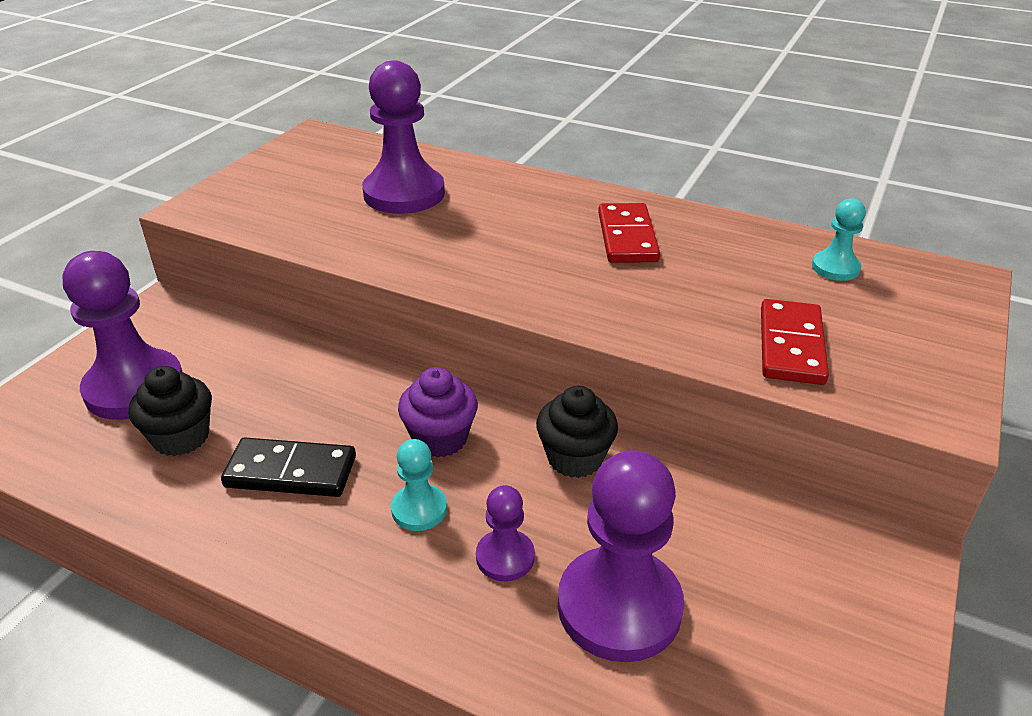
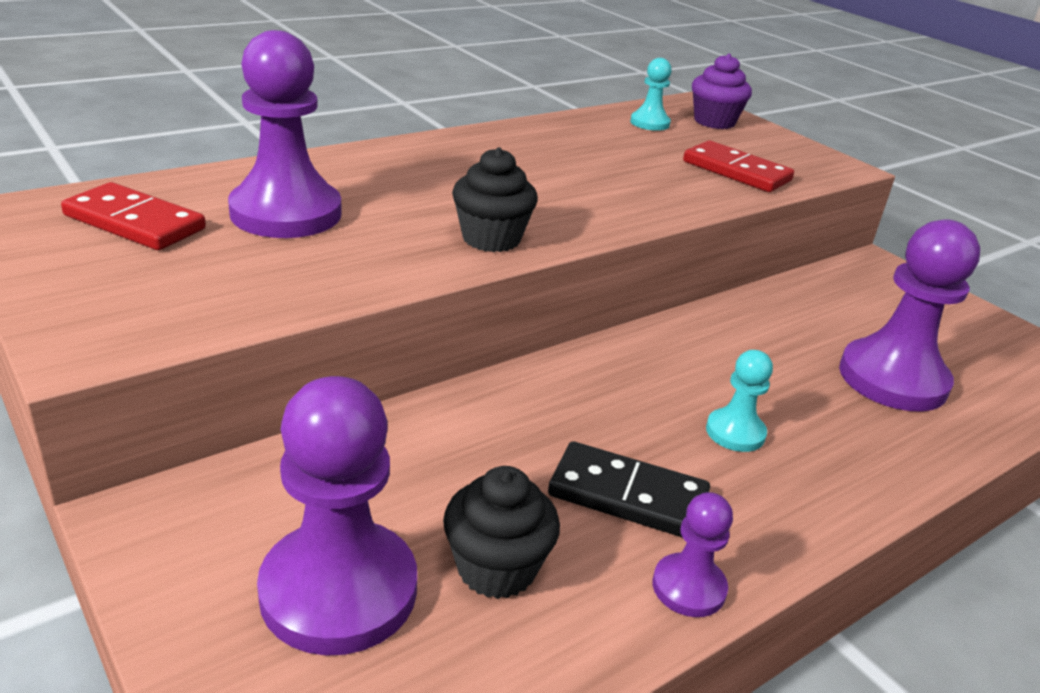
camera: 65 degrees left, 5 degrees down
black domino [221,438,356,497] -> black domino turned 75 degrees clockwise [548,441,710,537]
purple cupcake [398,367,478,458] -> purple cupcake moved to [692,53,752,129]
purple pawn [476,485,535,581] -> purple pawn moved to [653,492,733,617]
black cupcake [536,386,618,478] -> black cupcake moved to [452,147,538,252]
red domino [598,203,660,263] -> red domino moved to [61,182,206,250]

